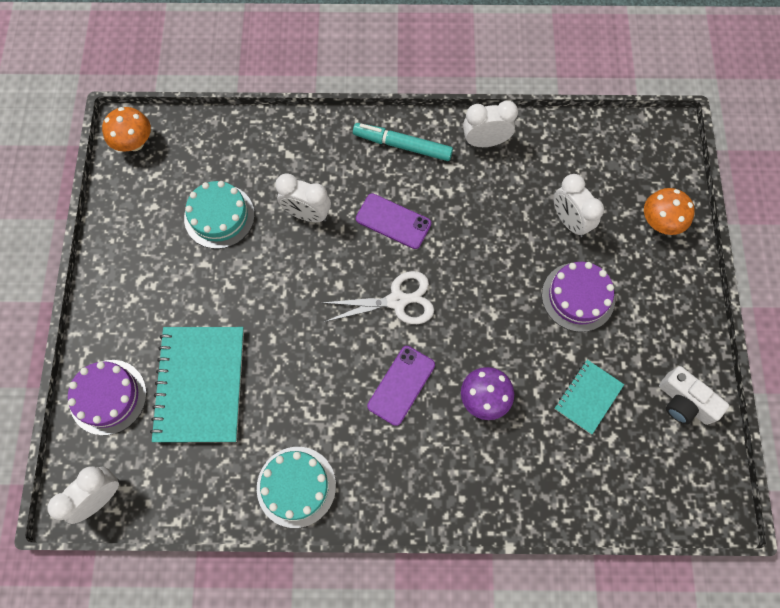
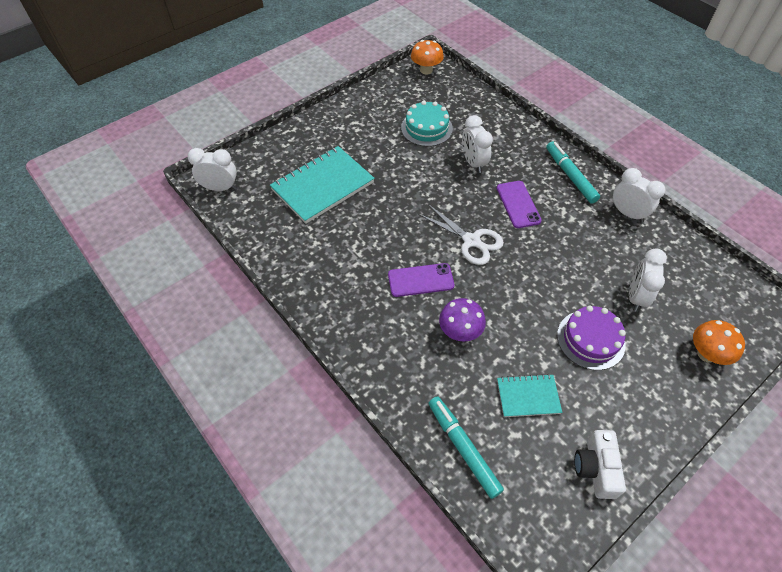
camera: 50 degrees right, 15 degrees down
purple cake [68,360,147,435] -> none
turquoise cake [257,447,336,528] -> none
none -> turquoise marker [428,396,504,499]

